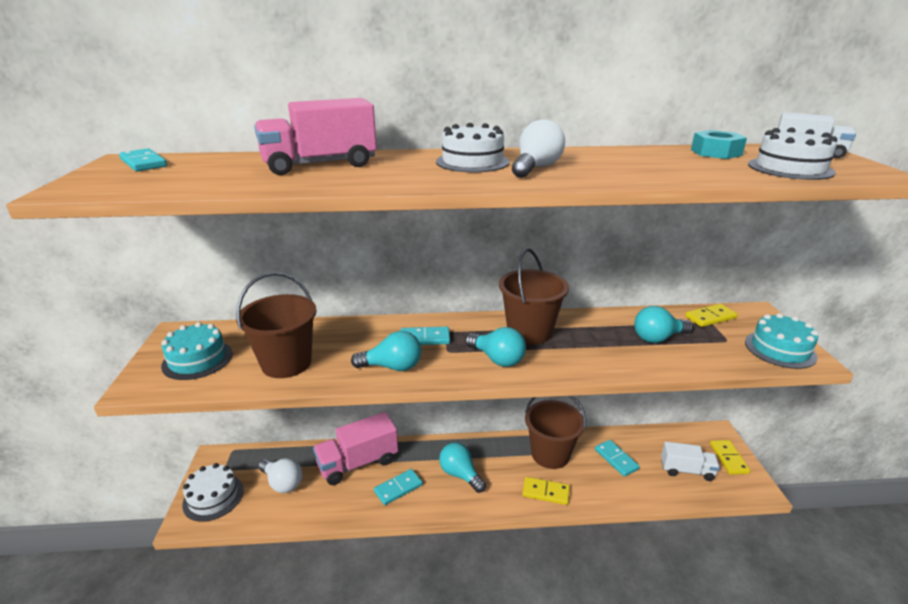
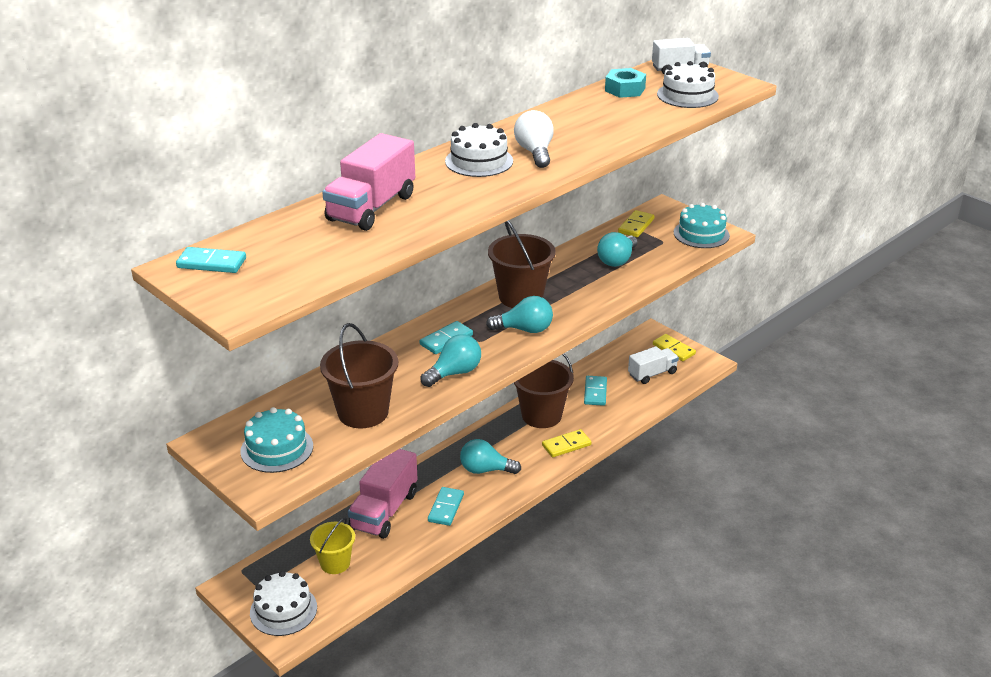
camera: 40 degrees left, 5 degrees up
white light bulb [259,458,303,493] -> yellow bucket [310,517,355,574]
turquoise domino [595,440,640,477] -> turquoise domino turned 75 degrees clockwise [584,376,607,406]

